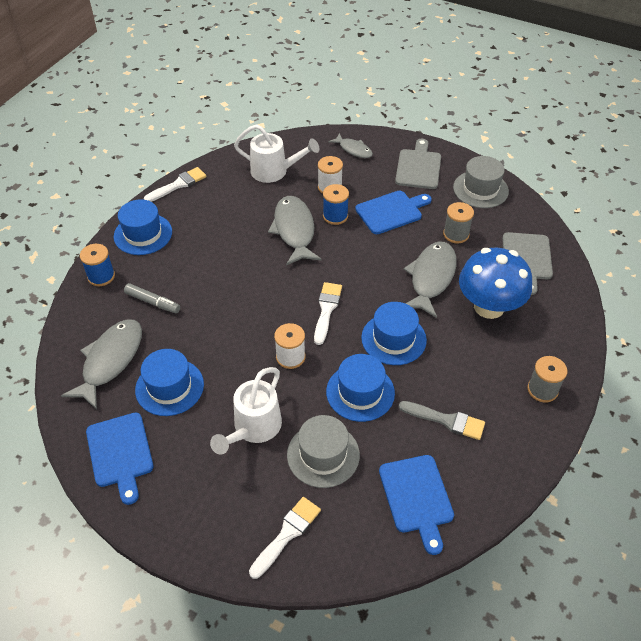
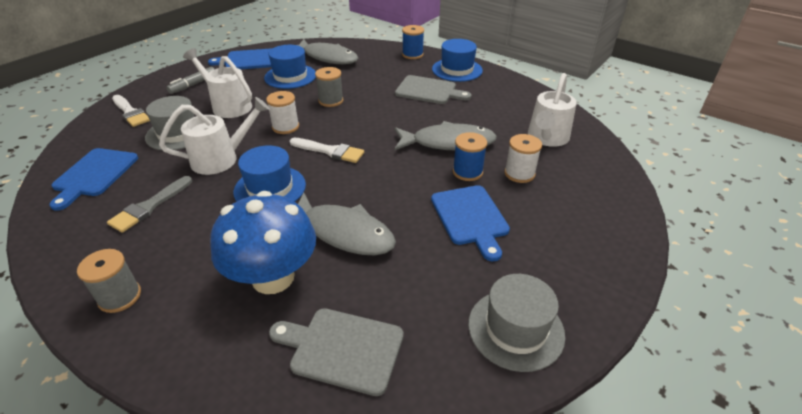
camera: 100 degrees right, 10 degrees down
grey marker [124,283,180,313] -> grey marker moved to [166,67,215,94]
white brush [144,167,206,202] -> none
blue hat [326,354,395,422] -> white watering can [159,97,270,175]
grey fish [328,133,373,158] -> none
blue cutting board [379,455,454,555] -> blue cutting board turned 75 degrees counterclockwise [49,148,138,211]
grey cutting board [395,139,441,189] -> grey cutting board moved to [395,75,472,104]
grey spool [443,202,474,244] -> grey spool moved to [315,67,344,107]

